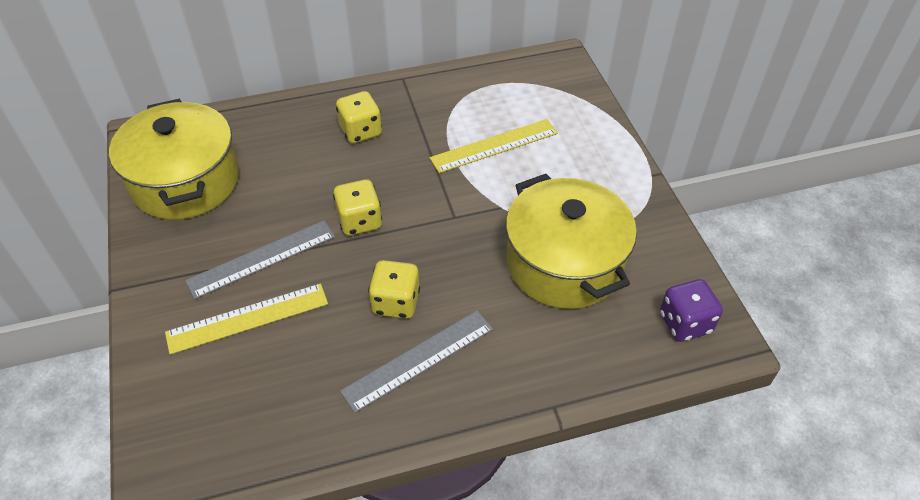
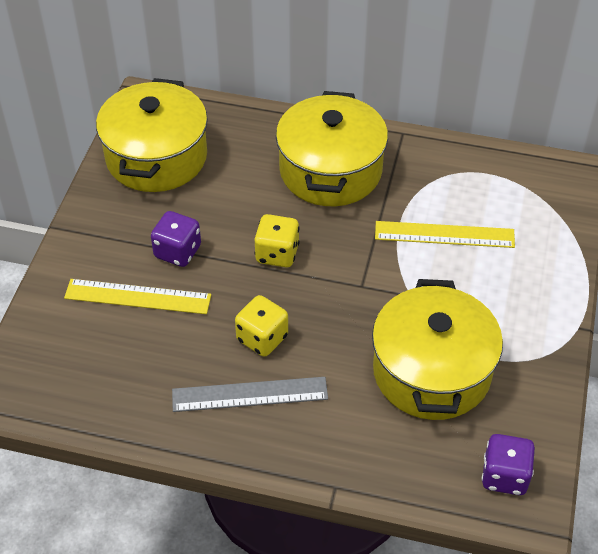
camera: 30 degrees right, 0 degrees up
grey ruler [185,220,335,299] -> purple dice [151,211,201,267]
yellow dice [336,91,382,143] -> yellow pot [276,91,388,206]

